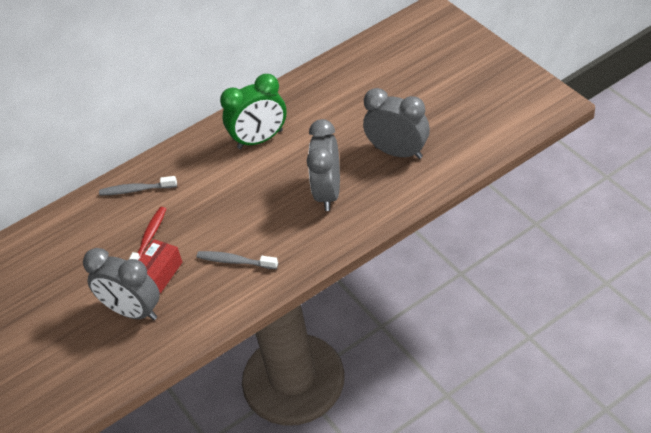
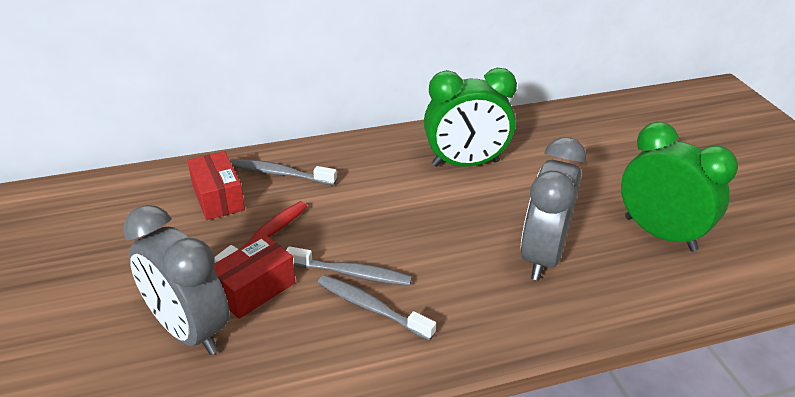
camera: 10 degrees right, 10 degrees down
grey clock [363,88,430,159] -> green clock [621,122,738,251]
none -> red box [187,151,245,220]
none -> grey toothbrush [286,246,412,286]

